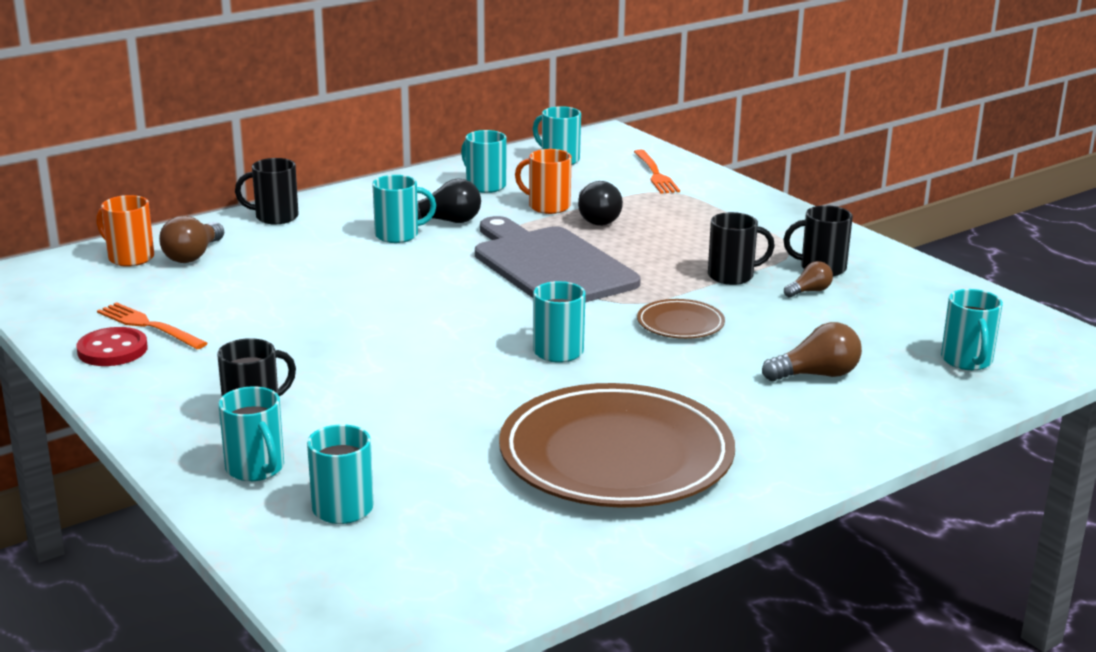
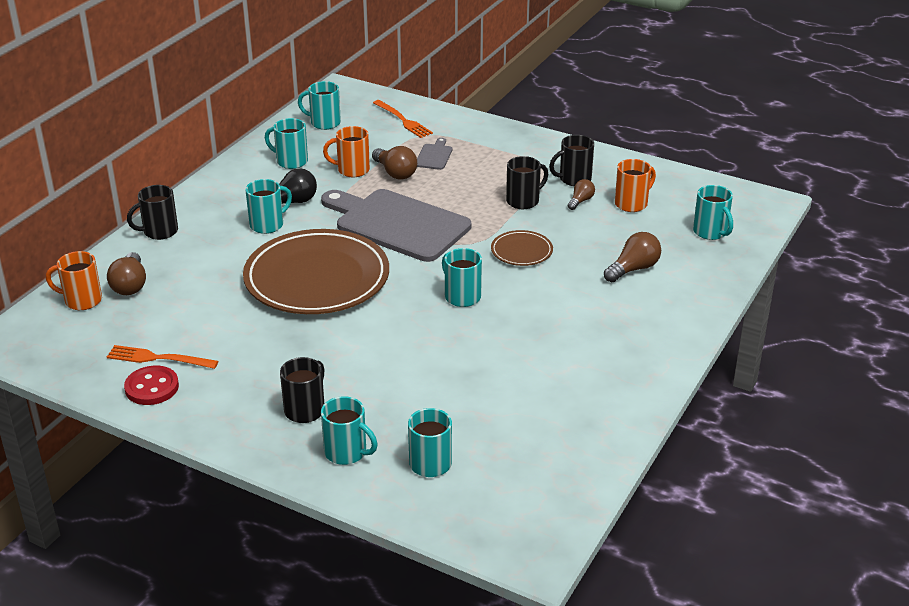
camera: 25 degrees left, 10 degrees up
brown plate [499,383,735,508] -> brown plate moved to [243,229,389,314]
black light bulb [578,181,623,226] -> brown light bulb [372,146,417,180]
none -> grey cutting board [417,138,453,170]
none -> orange mug [615,159,656,212]

